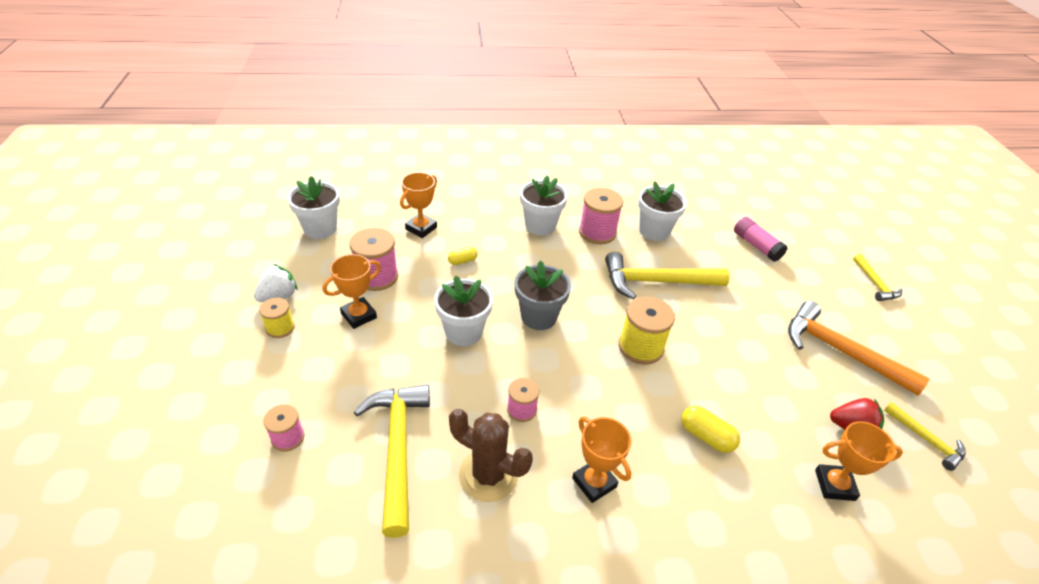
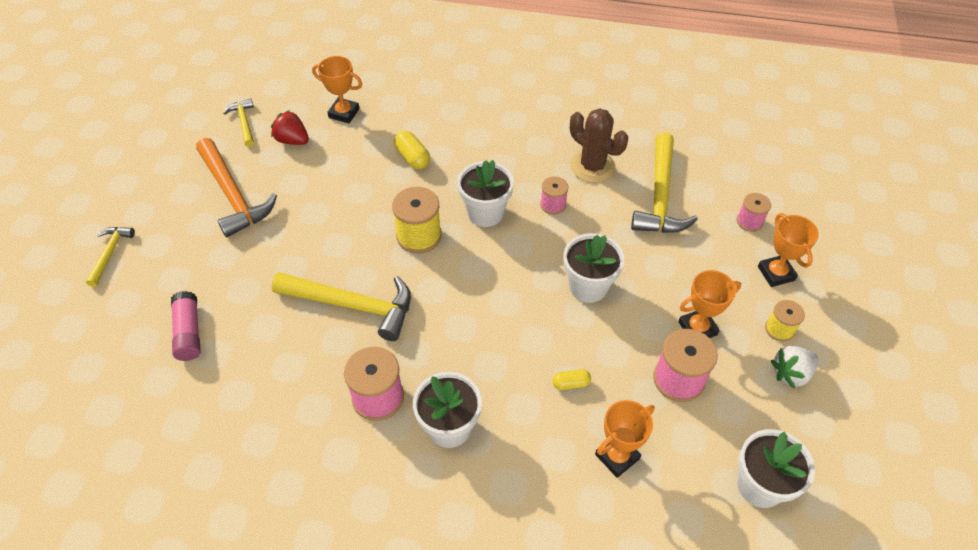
camera: 160 degrees left, 10 degrees up
grey flower pot [515,260,571,330] -> none
orange trophy [572,417,631,503] -> orange trophy moved to [758,213,819,287]
white flower pot [638,181,687,241] -> white flower pot moved to [457,160,514,227]

